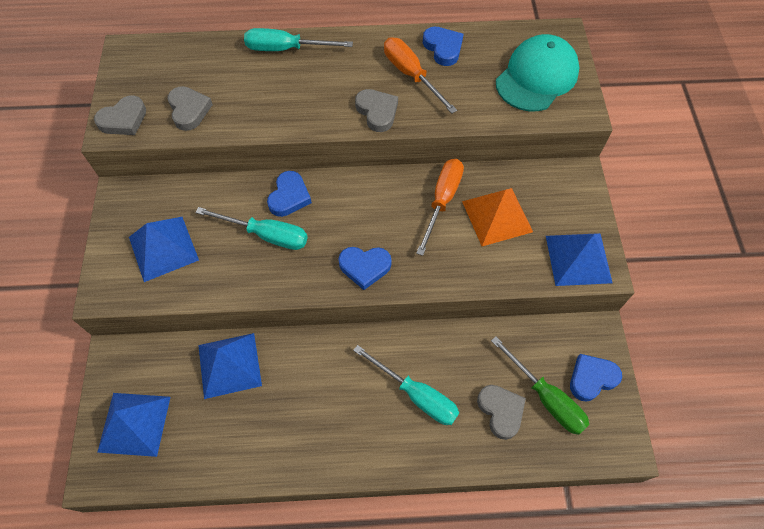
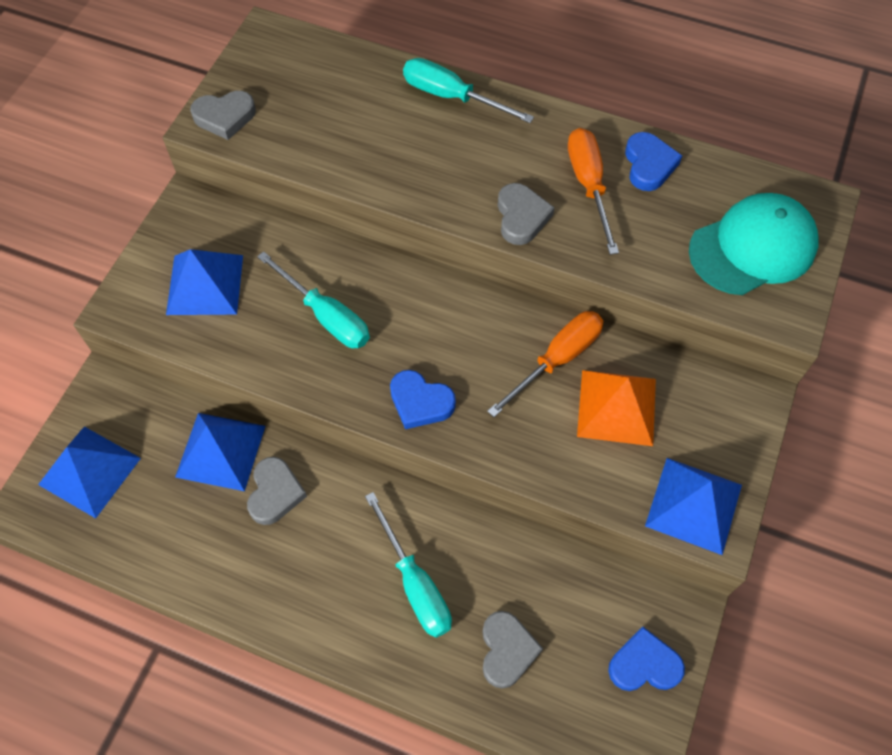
camera: 25 degrees right, 0 degrees up
grey heart [168,86,213,131] -> grey heart moved to [247,457,307,525]
blue heart [267,171,312,217] -> none
green screwdriver [491,336,590,435] -> none

